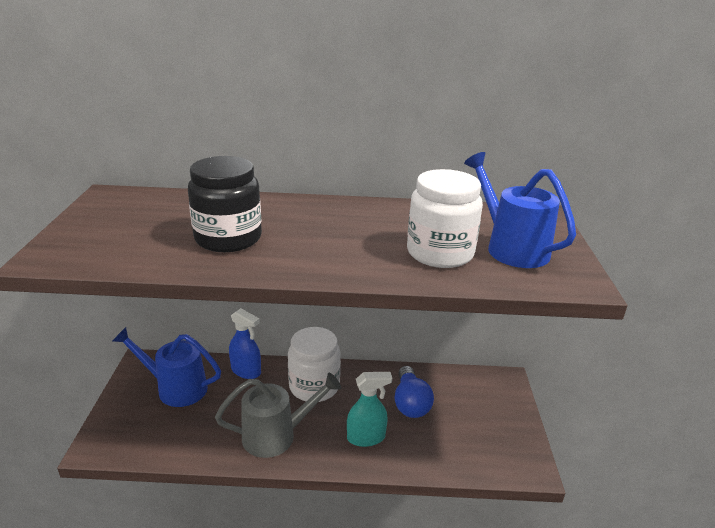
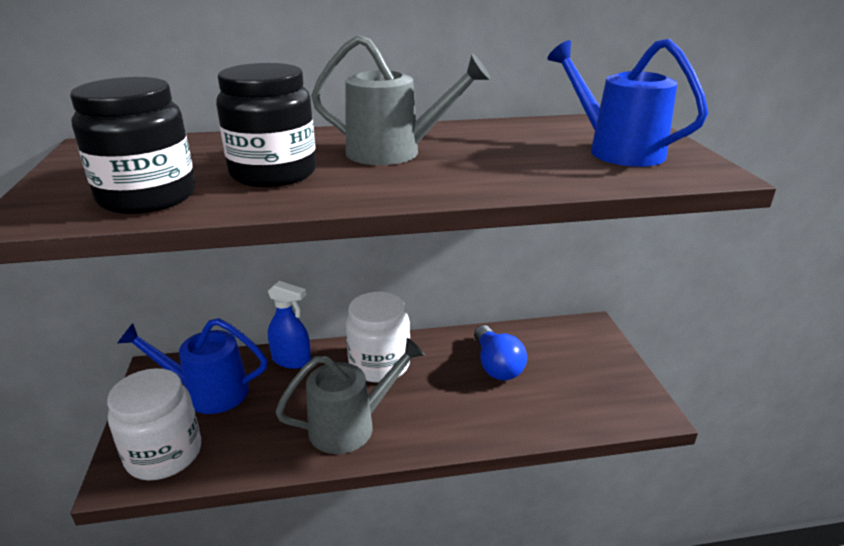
camera: 10 degrees left, 0 degrees up
turquoise spray bottle [347,372,392,447] -> none
white jar [407,169,483,268] -> white jar moved to [107,368,201,480]
none -> black jar [70,77,195,214]
none -> grey watering can [311,35,491,165]

